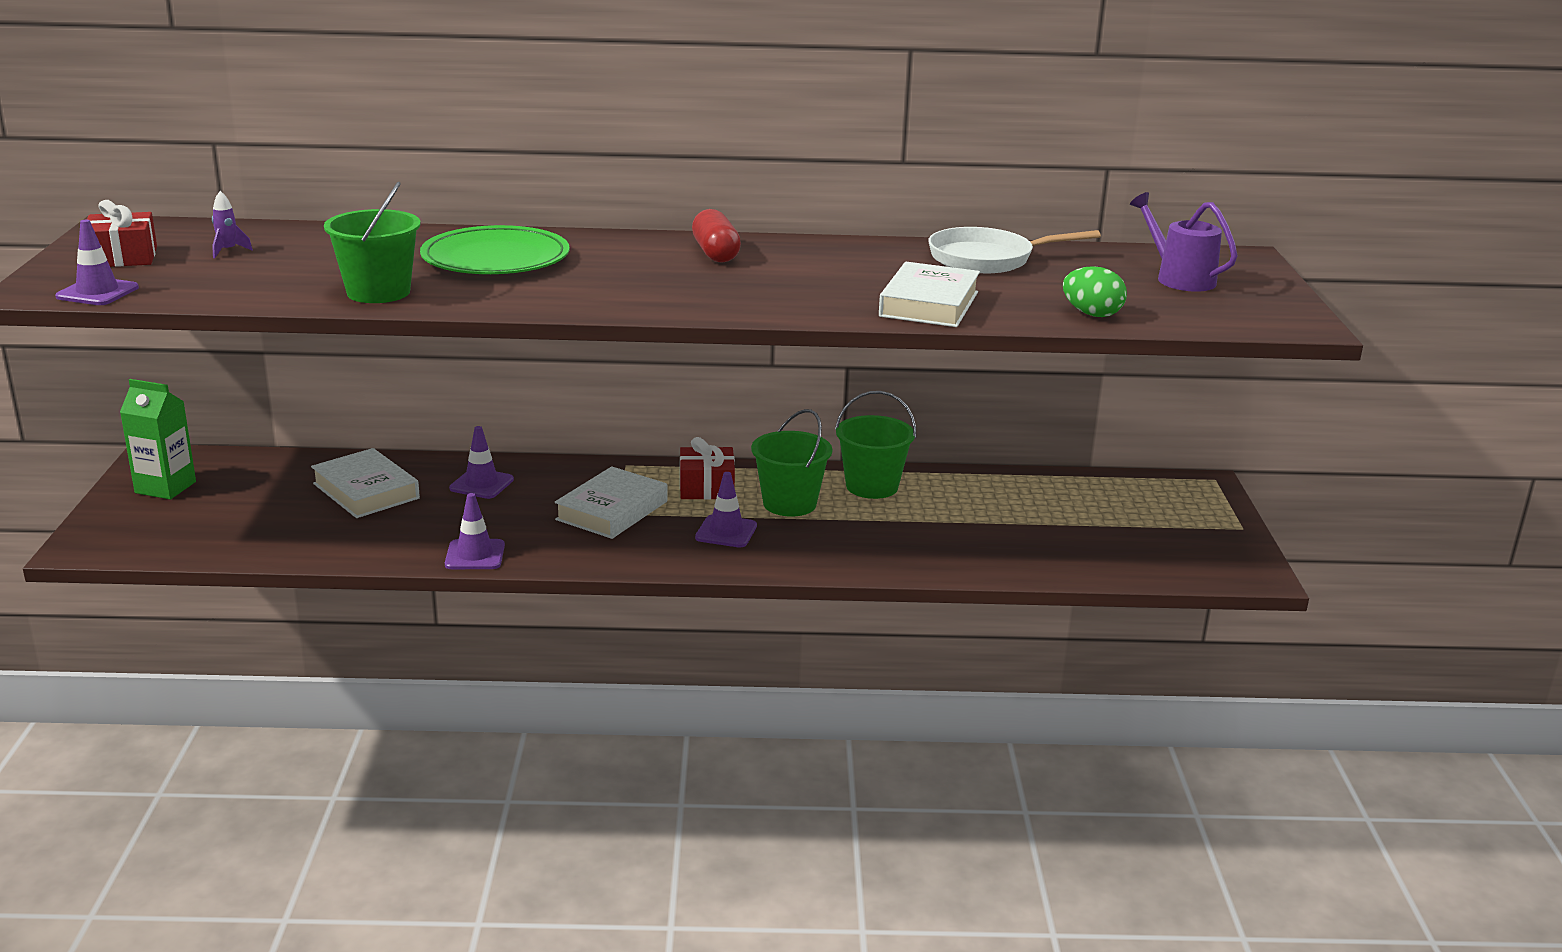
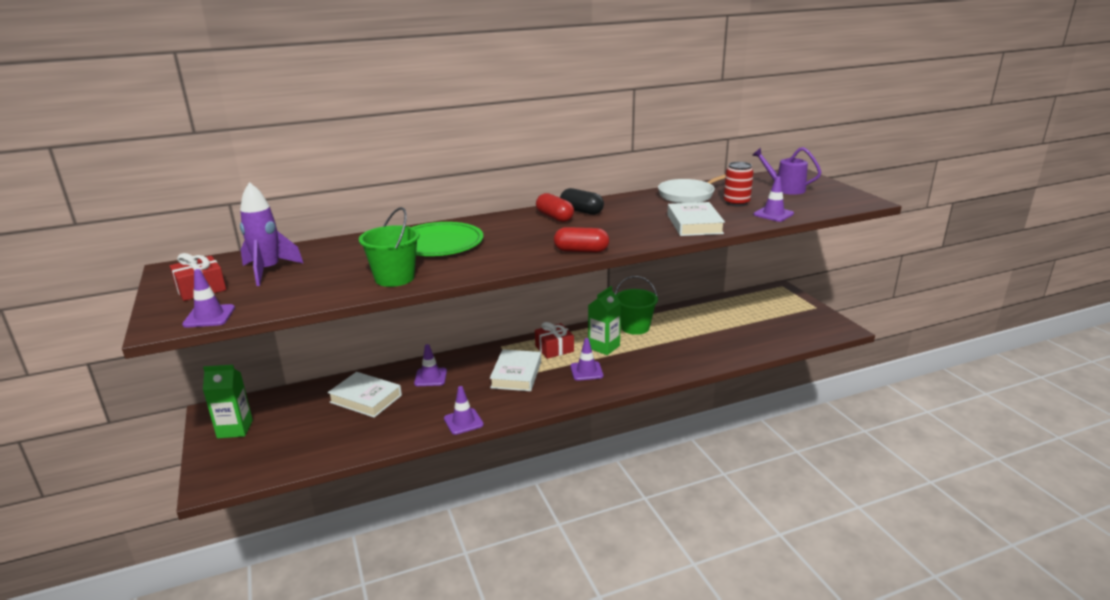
camera: 20 degrees left, 0 degrees up
purple rocket [212,191,253,258] -> purple rocket [240,182,304,286], size x2.28
green bucket [751,409,832,517] -> green carton [588,286,621,355]
green egg [1063,266,1127,317] -> purple traffic cone [753,176,794,222]
none -> red capsule [554,227,609,253]
none -> black capsule [560,188,604,215]
none -> red can [724,162,754,206]

